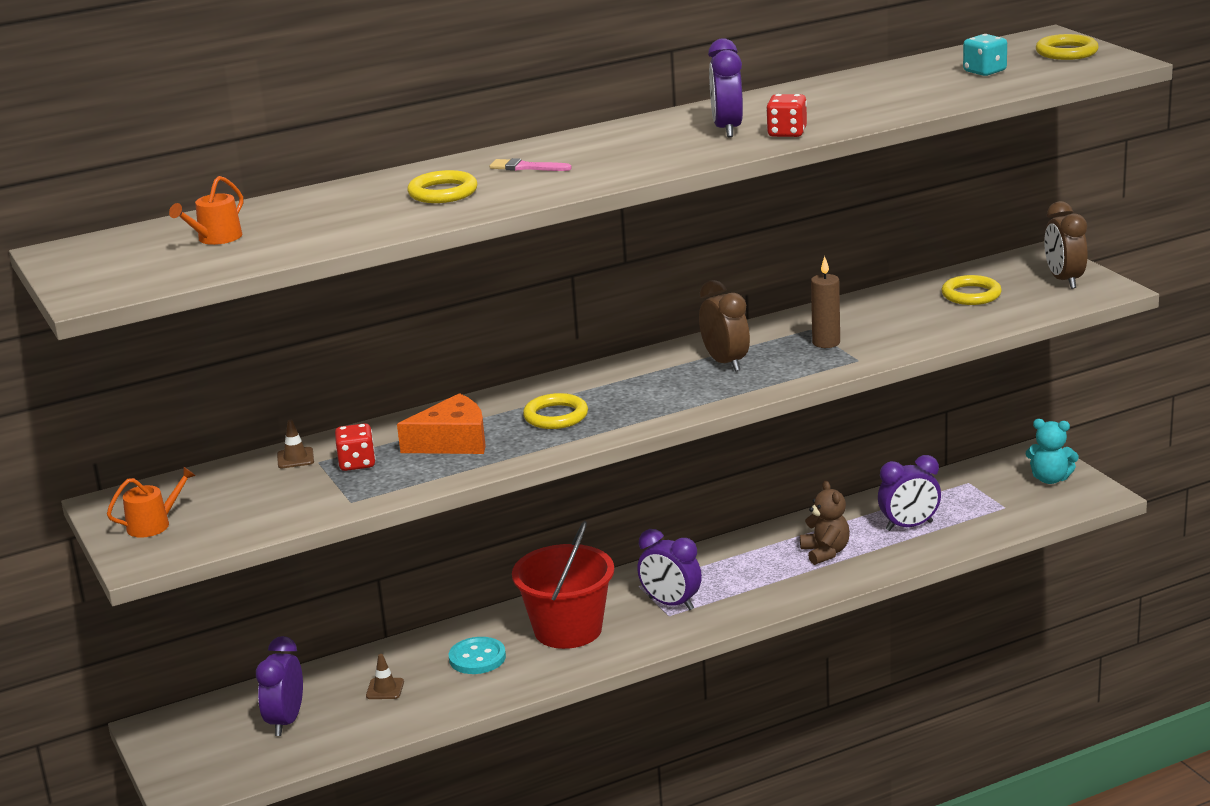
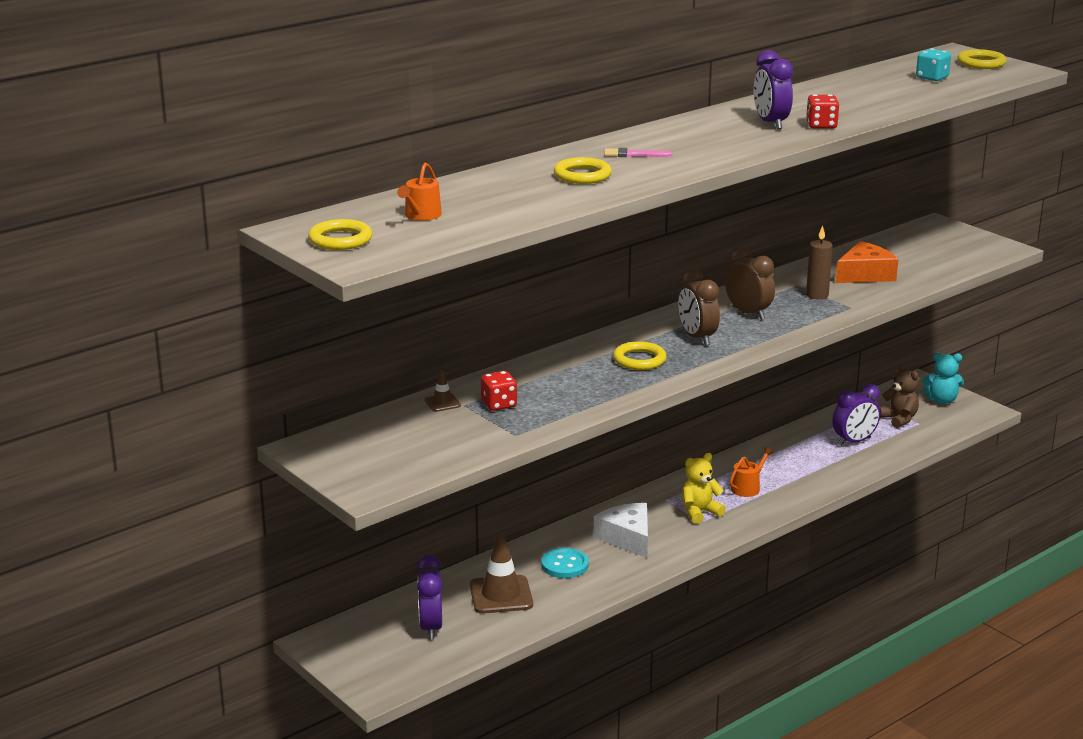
camera: 15 degrees left, 0 degrees up
orange watering can [107,467,196,538] -> orange watering can moved to [730,447,773,497]
brown traffic cone [366,654,404,699] -> brown traffic cone [470,534,533,614], size x2.04
orange cheese [397,393,486,454] -> orange cheese moved to [836,241,898,283]
red bucket [512,521,614,649] -> white cheese [594,503,648,558]
purple clock [637,529,702,610] -> yellow teddy bear [682,453,726,524]
brown teddy bear [800,480,850,565] -> brown teddy bear moved to [880,364,919,428]
yellow ring [942,275,1002,305] -> yellow ring moved to [308,219,372,250]
brown clock [1044,201,1087,289] -> brown clock moved to [678,268,720,346]

